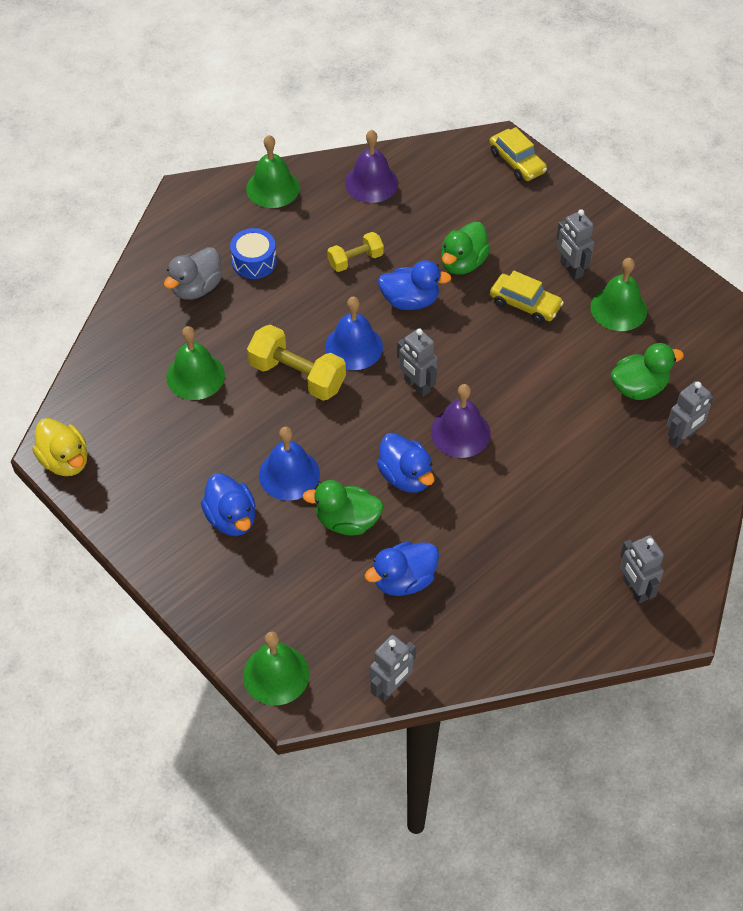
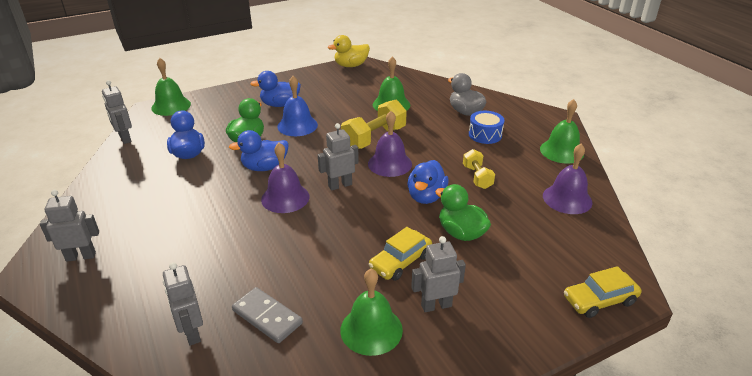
camera: 105 degrees right, 20 degrees down
blue bell [325,297,383,370] -> purple bell [368,111,412,177]
green duck [611,343,684,400] -> grey domino [232,287,303,343]

